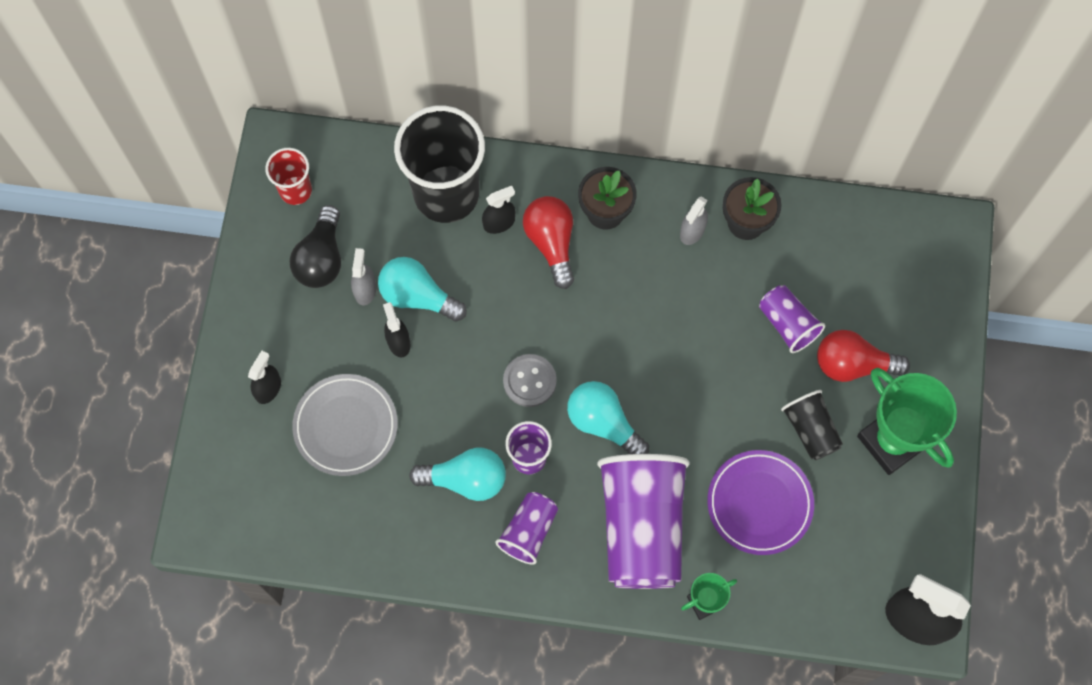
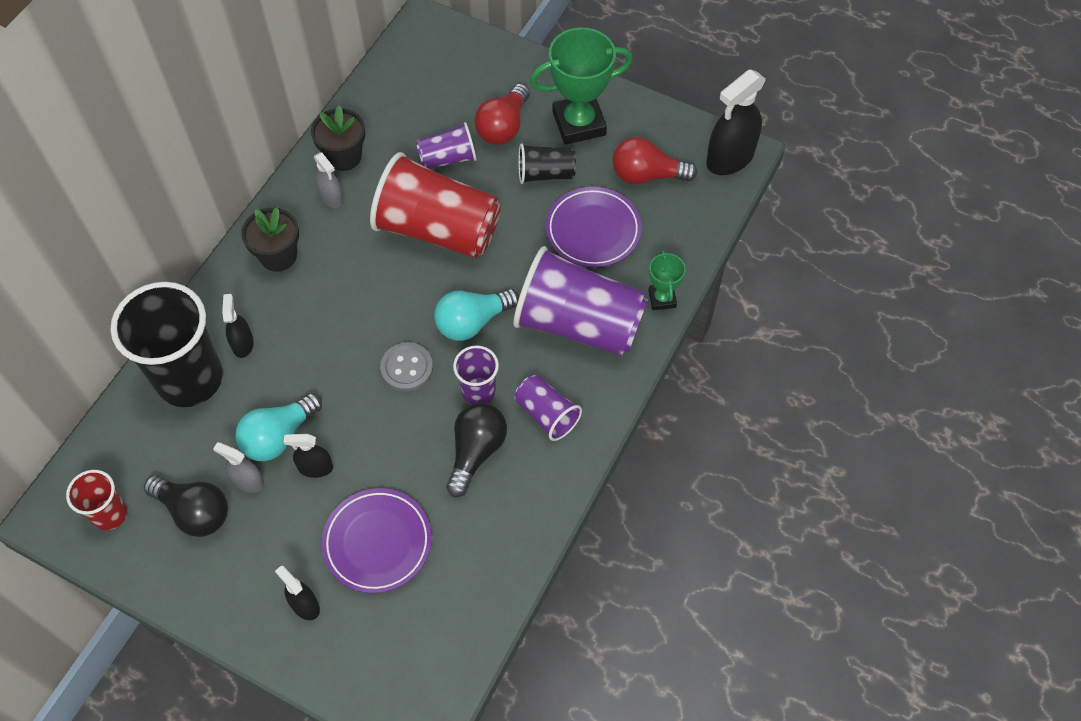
camera: 70 degrees left, 10 degrees down
grey plate [292,374,398,476] -> purple plate [322,488,432,593]
turquoise light bulb [409,448,506,501] -> black light bulb [446,403,507,497]
red light bulb [523,196,574,289] -> red light bulb moved to [613,137,697,184]
none -> red cup [370,152,501,258]

